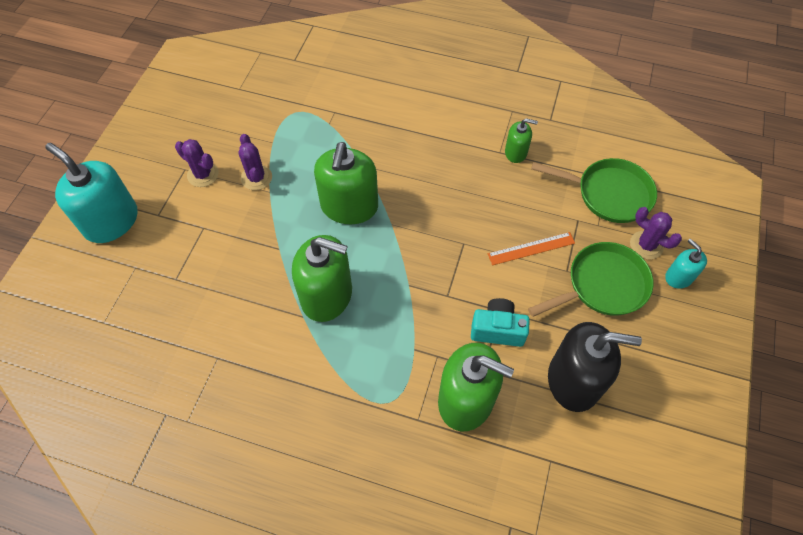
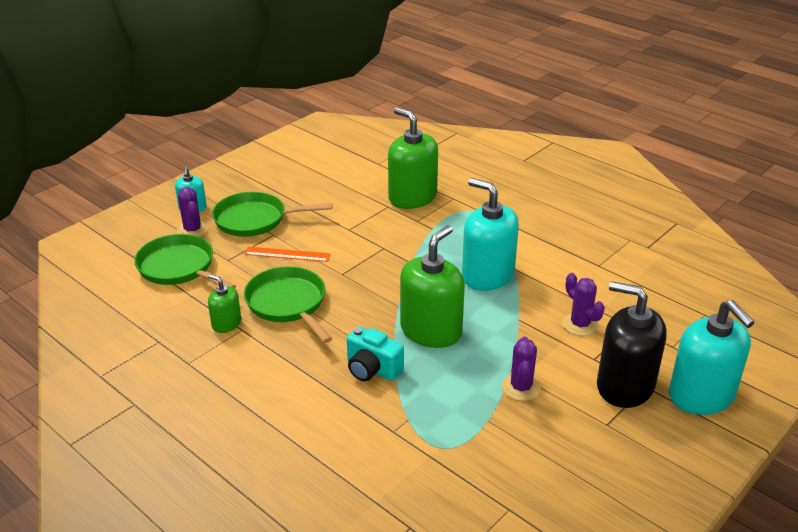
camera: 155 degrees left, 25 degrees down
purple cactus [175,139,219,187] -> purple cactus moved to [563,273,605,336]
green soap dispenser [292,235,352,322] -> turquoise soap dispenser [462,178,519,291]
turquoise camera [471,298,530,347] -> turquoise camera moved to [347,326,404,381]
black soap dispenser [548,322,642,412] -> black soap dispenser moved to [597,281,666,408]
none -> green pan [244,266,333,343]

